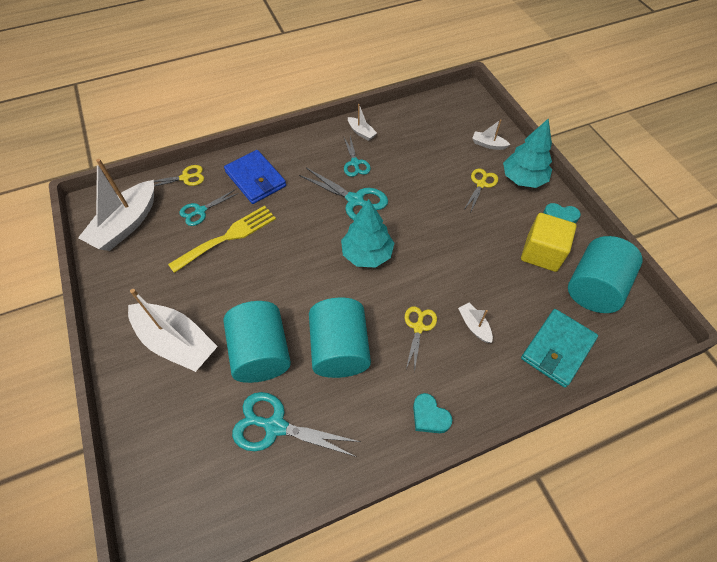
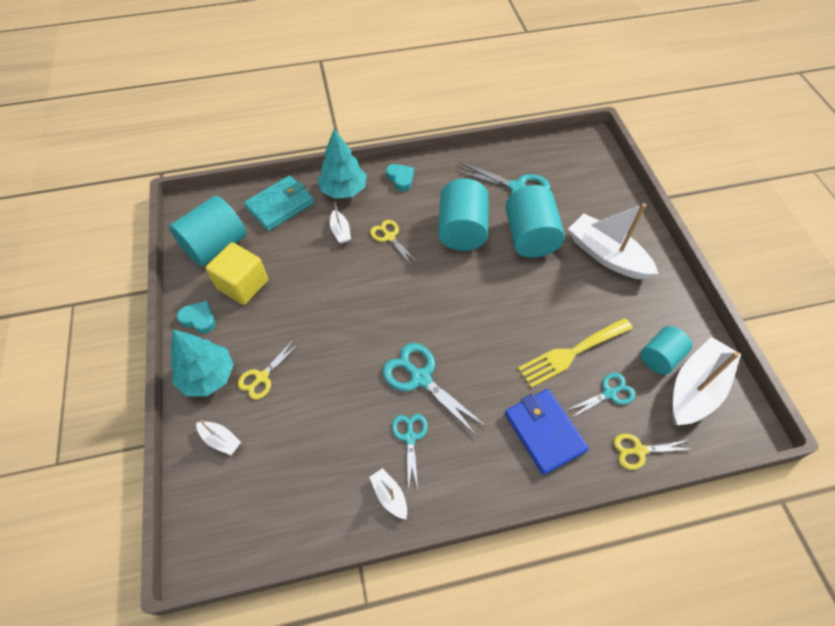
camera: 170 degrees left, 0 degrees up
turquoise tree [341,199,394,268] -> turquoise tree moved to [318,129,367,199]
yellow scissors [405,306,437,372] -> yellow scissors turned 120 degrees clockwise [370,220,418,266]
none -> turquoise cylinder [641,326,692,375]

